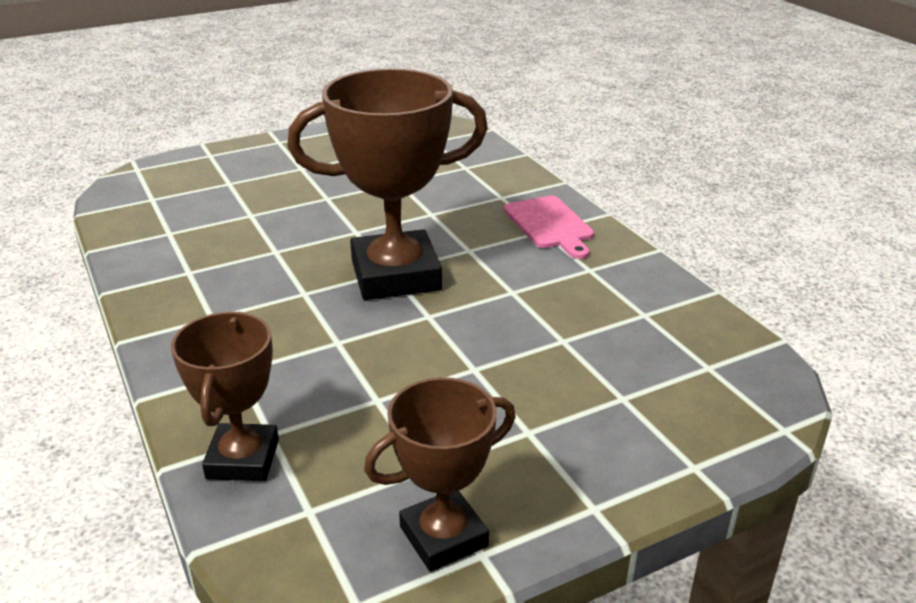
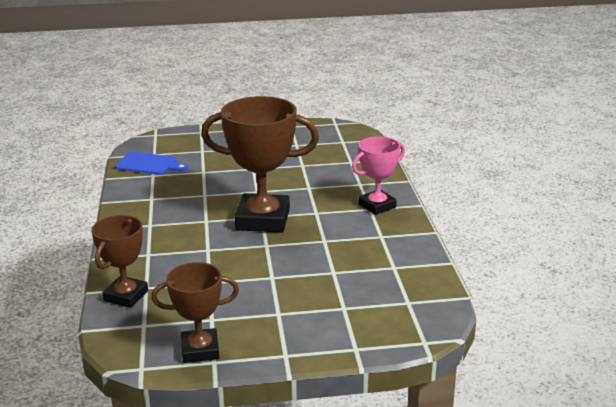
camera: 20 degrees right, 5 degrees down
pink cutting board [504,195,594,259] -> pink trophy [352,136,405,215]
none -> blue cutting board [115,152,188,175]

